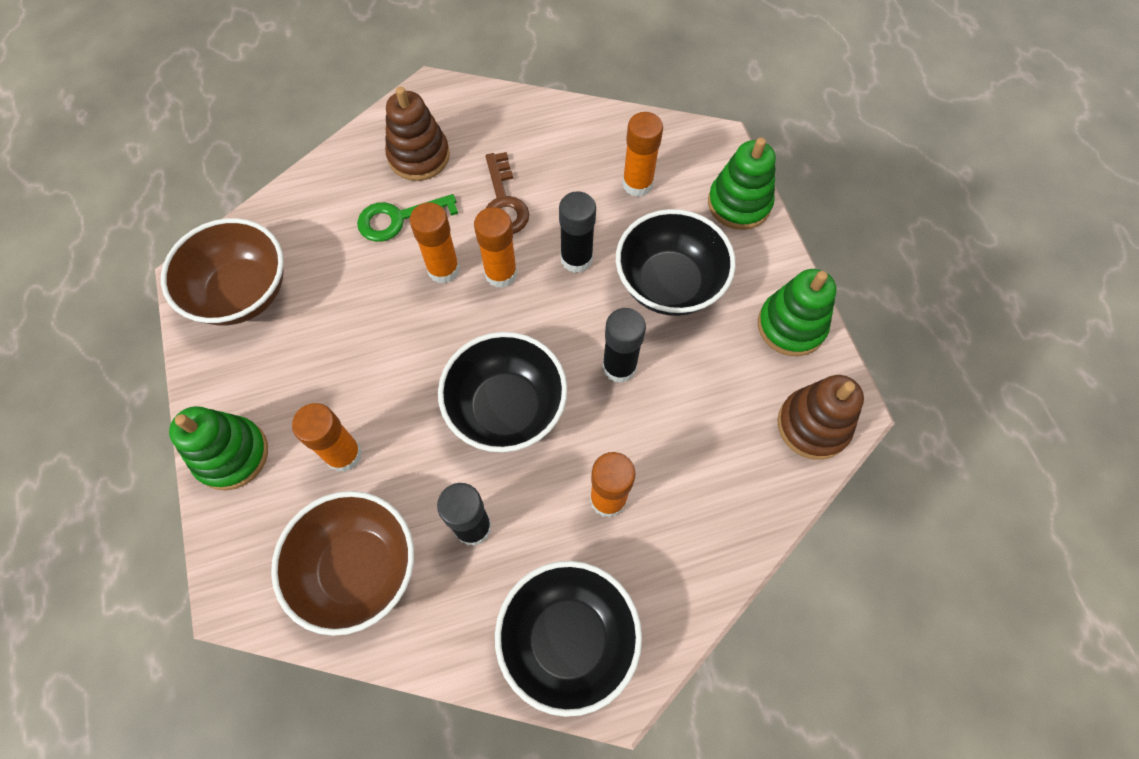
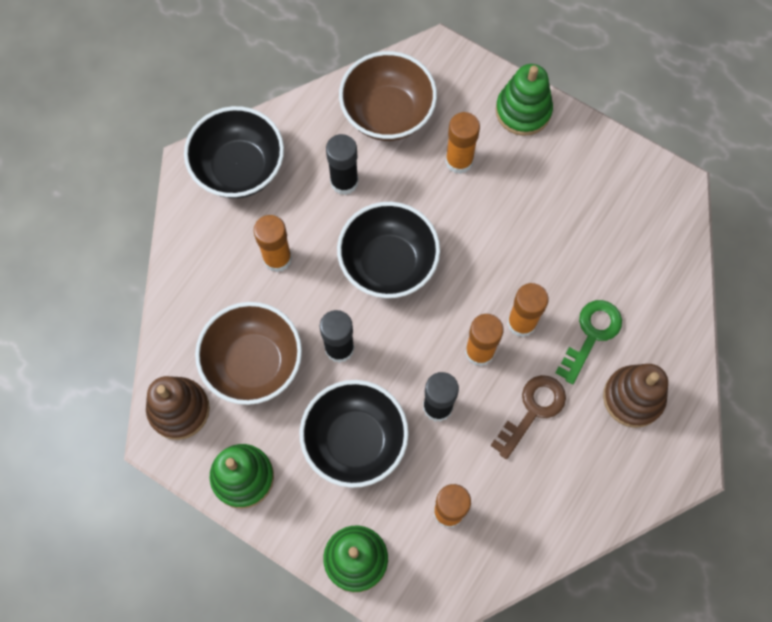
camera: 140 degrees right, 5 degrees up
brown bowl [161,218,284,326] -> brown bowl moved to [195,302,302,405]
brown key [485,152,529,234] -> brown key turned 90 degrees clockwise [490,375,566,459]

